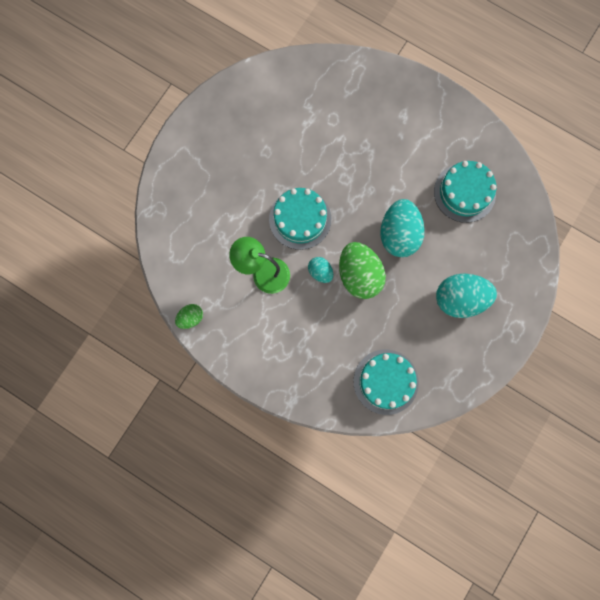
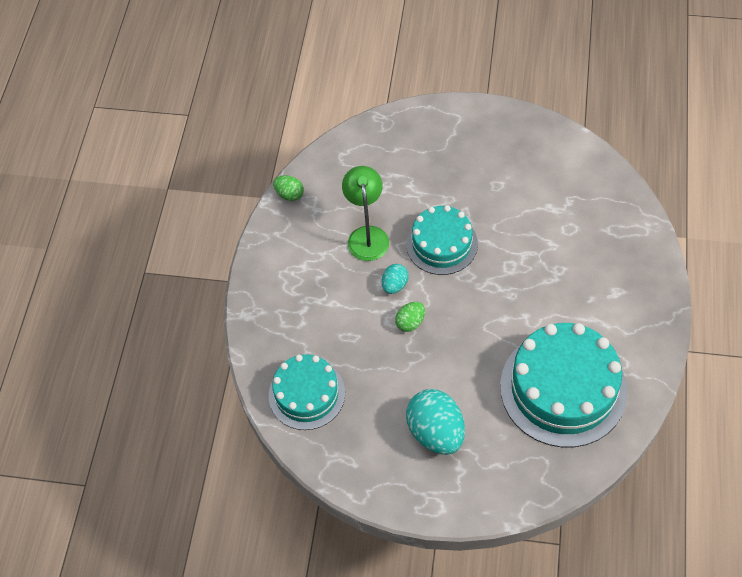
camera: 70 degrees right, 20 degrees down
green egg [339,242,386,299] -> green egg [395,302,425,332], size x0.51
turquoise egg [380,199,425,257] -> none
turquoise cake [434,161,496,223] -> turquoise cake [500,323,627,447], size x1.62

